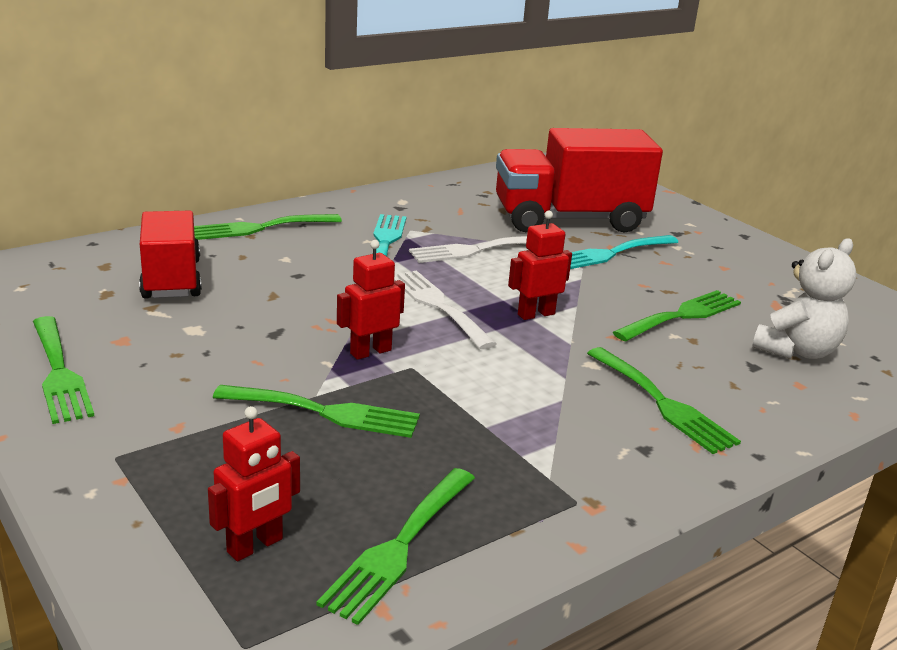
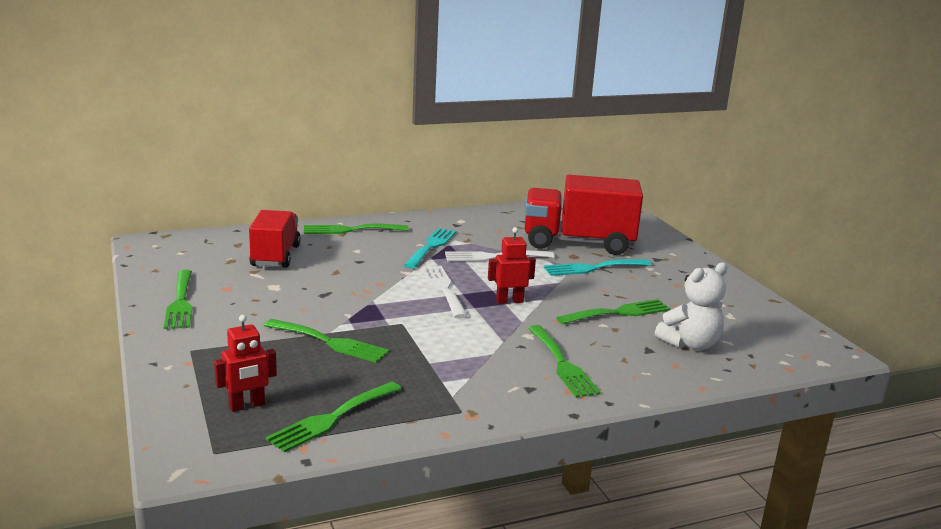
camera: 15 degrees right, 5 degrees down
red robot [337,240,405,360] -> none

